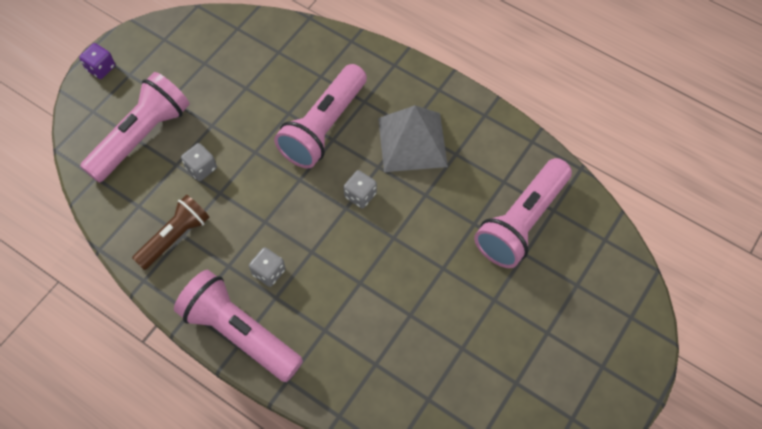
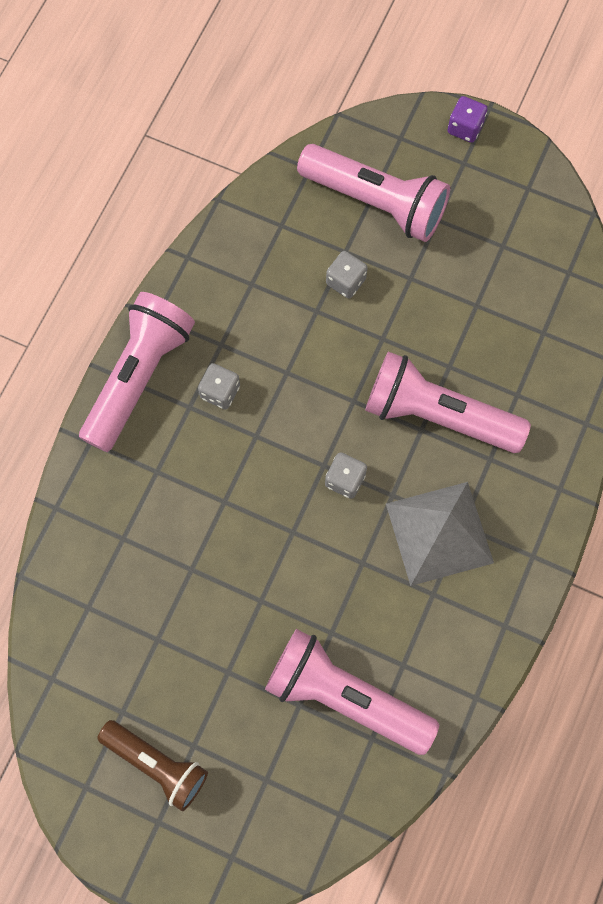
camera: 80 degrees right, 10 degrees up
brown flashlight [132,195,210,270] -> brown flashlight moved to [97,720,208,811]

